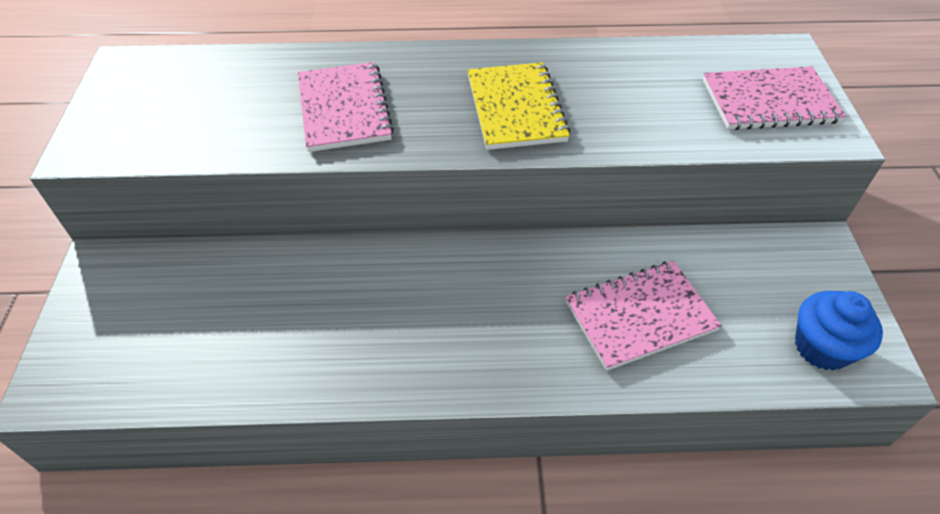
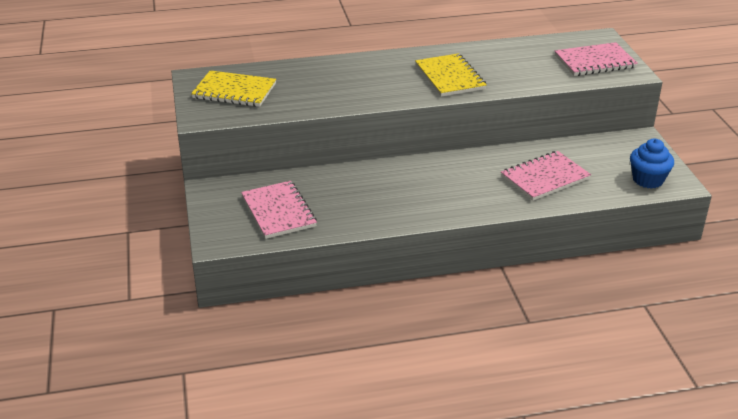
camera: 10 degrees left, 15 degrees down
pink notebook [298,62,394,152] -> pink notebook moved to [241,181,317,239]
none -> yellow notebook [191,70,276,107]

